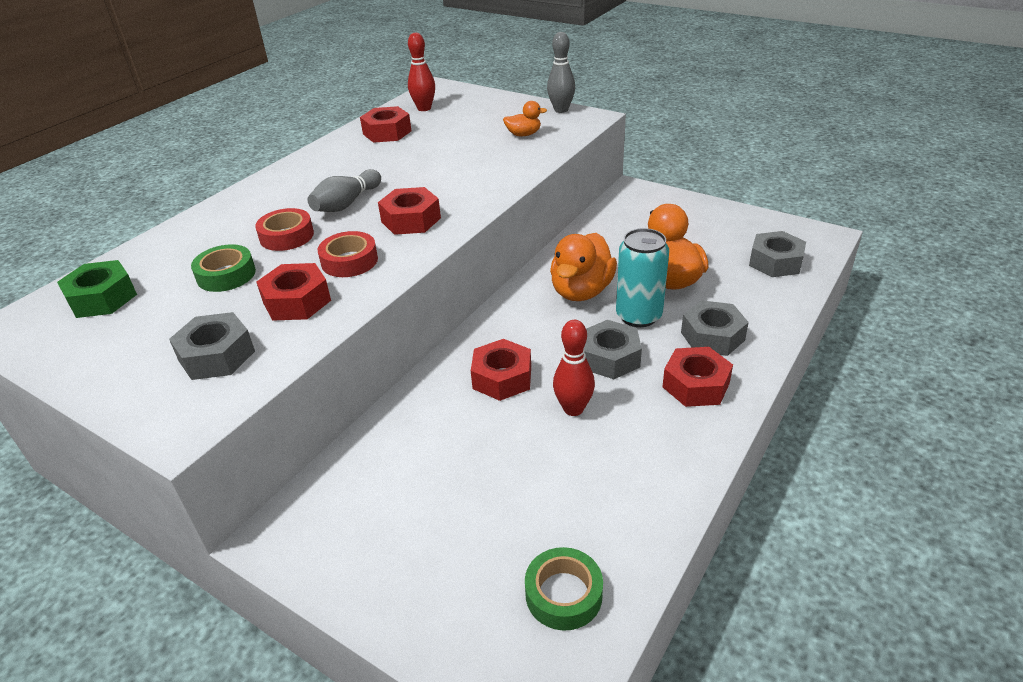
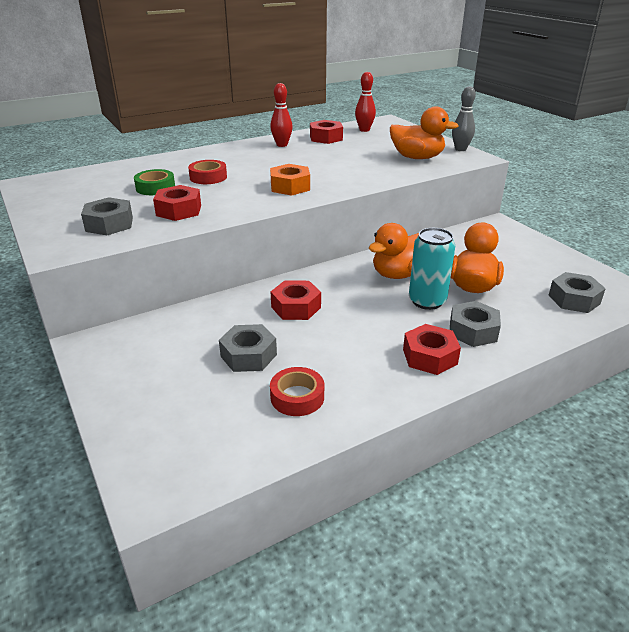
camera: 25 degrees right, 5 degrees down
green nut [57,260,137,318] -> none
grey bowling pin [308,169,381,212] -> none
red tape [318,231,378,277] -> red tape moved to [270,367,324,416]
red nut [378,187,441,235] -> orange nut [270,164,310,196]
orange duck [503,101,547,136] -> orange duck [390,106,459,159], size x1.93
green tape [525,547,603,631] -> none
red bowling pin [553,320,595,416] -> red bowling pin moved to [270,83,293,147]
grey nut [584,320,642,379] -> grey nut moved to [219,324,277,372]

